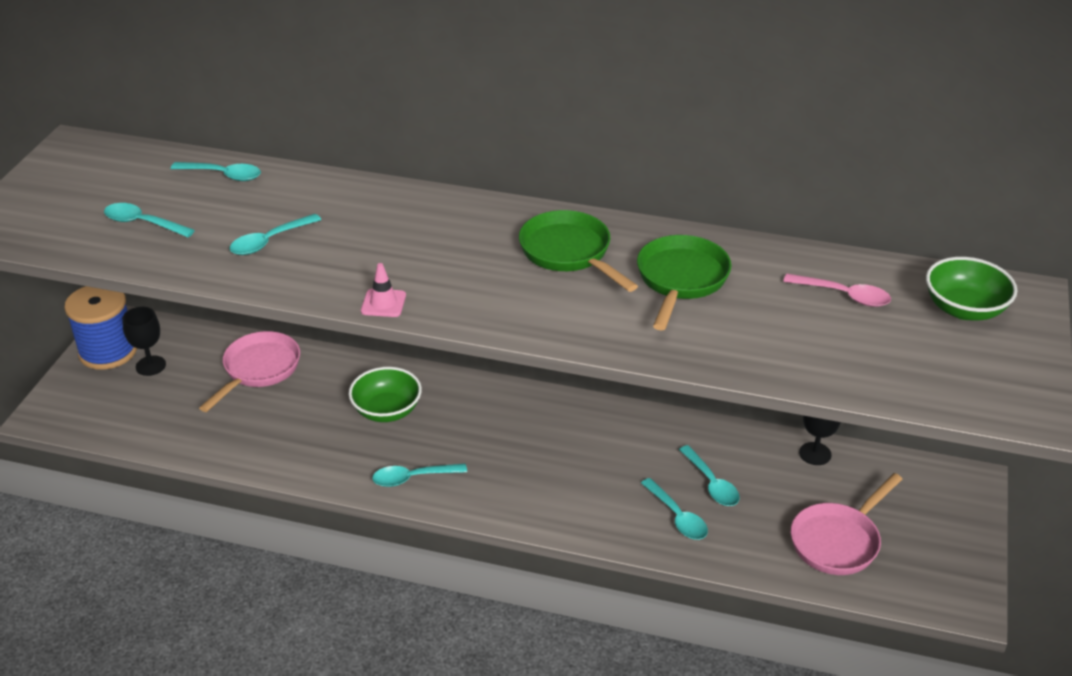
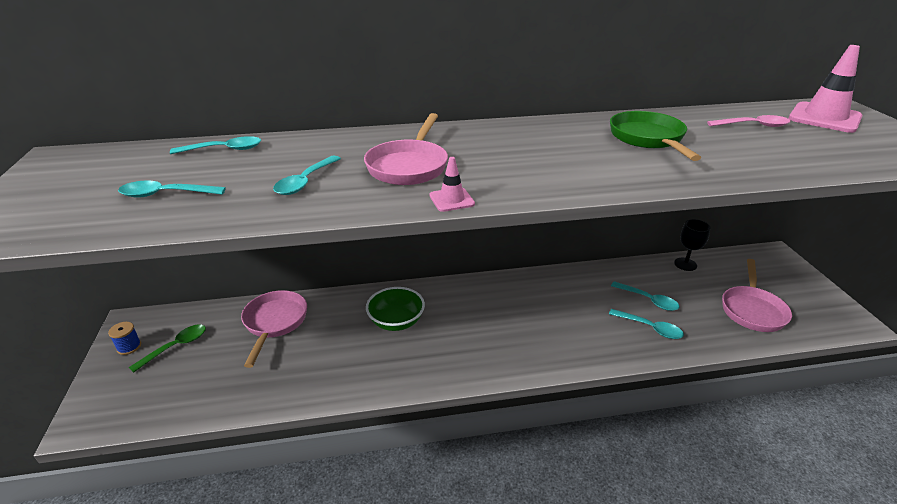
camera: 25 degrees left, 5 degrees down
blue spool [64,286,137,370] -> blue spool [108,322,141,355], size x0.43
black goblet [122,307,166,376] -> green spoon [129,324,206,373]
turquoise spoon [372,464,467,487] -> none
green pan [519,210,638,292] -> none
green bowl [926,257,1017,321] -> pink traffic cone [789,45,863,133]
none -> pink pan [364,113,448,185]

